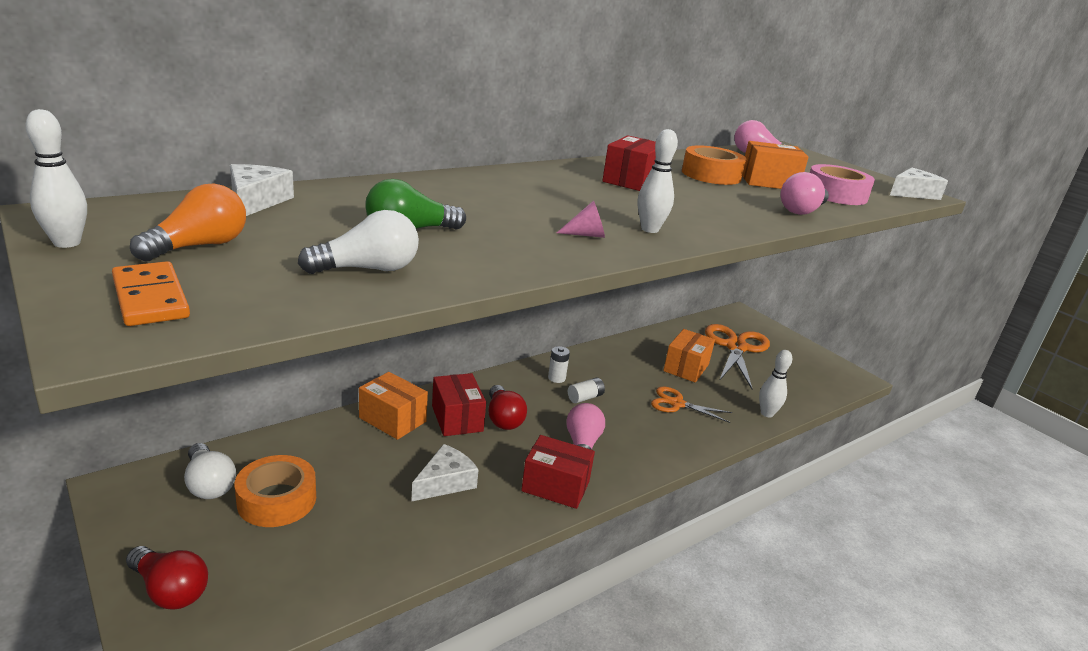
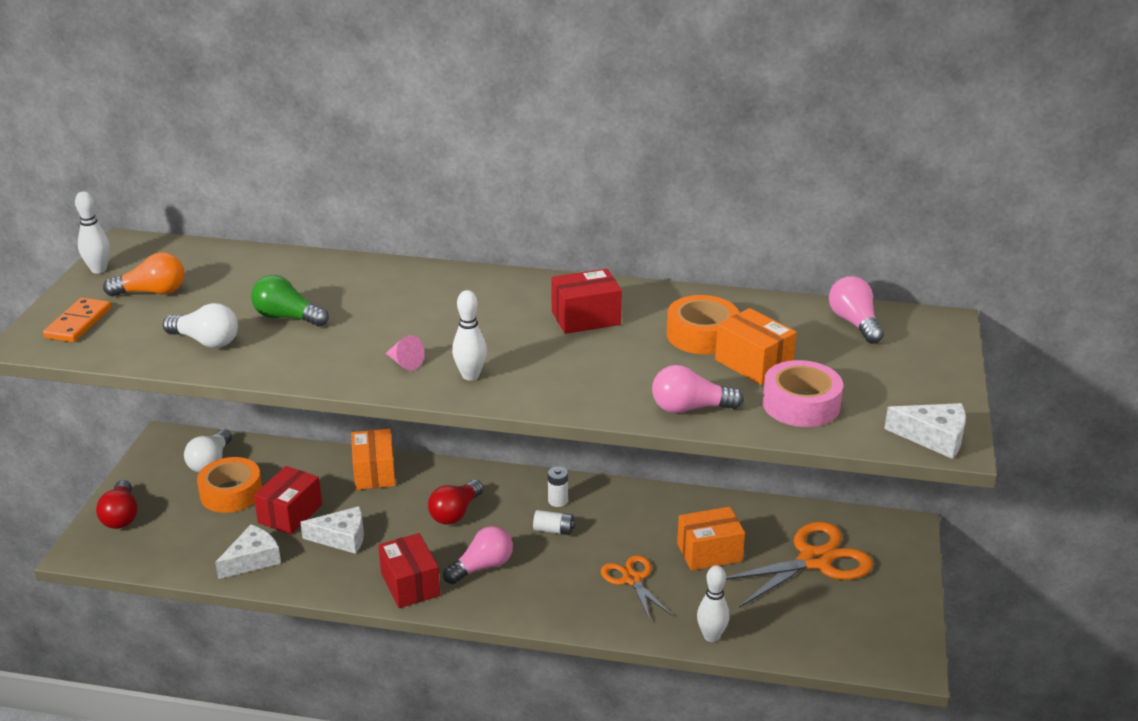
camera: 50 degrees right, 5 degrees up
white cheese [230,164,294,216] -> white cheese moved to [215,524,281,579]
red box [432,373,486,436] -> red box moved to [254,466,322,535]

